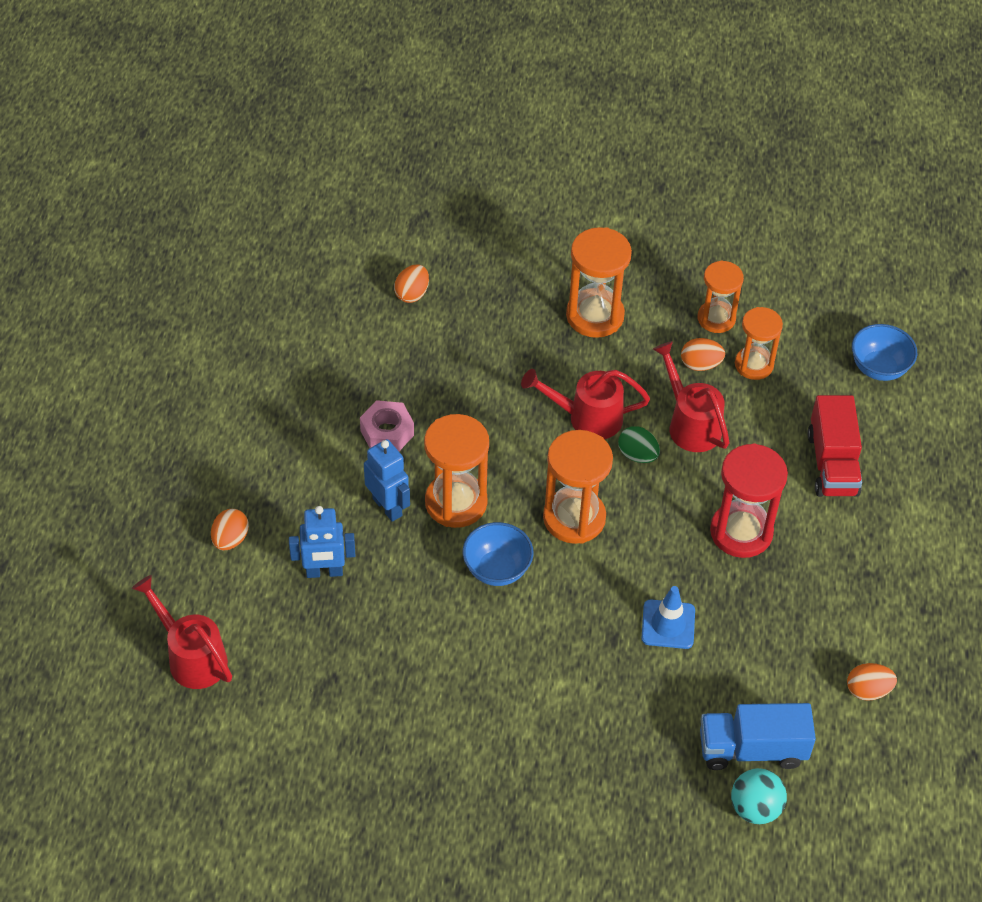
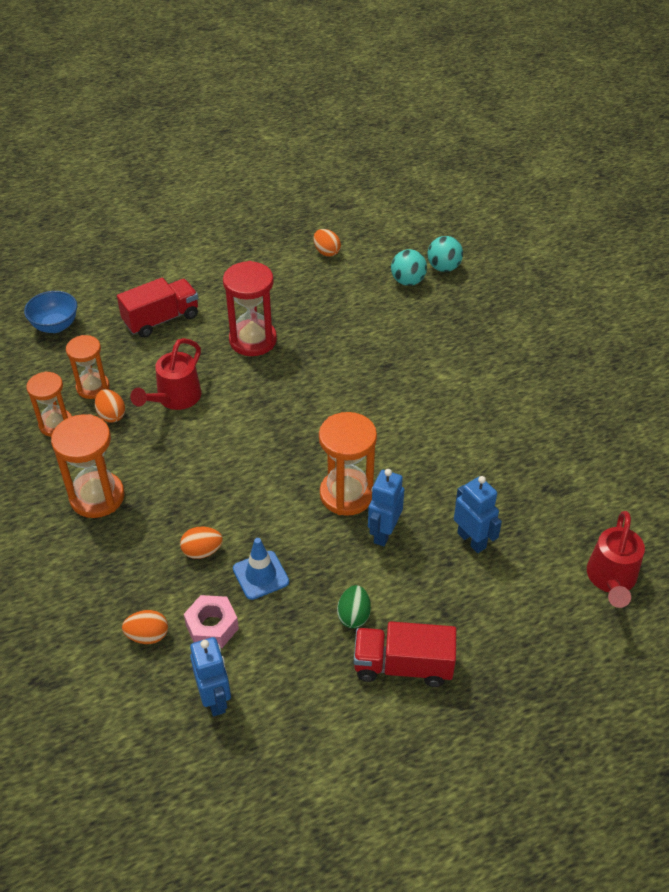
camera: 120 degrees left, 5 degrees down
orange egg [211,509,249,550] -> orange egg moved to [180,527,223,559]
pink nut [360,400,414,451] -> pink nut moved to [184,595,239,648]
blue bowl [463,522,534,586] -> none
red watering can [521,369,650,439] -> none
orange hourglass [543,430,613,544] -> none
green egg [618,426,660,463] -> green egg moved to [337,585,371,628]
blue traffic cone [642,586,695,649] -> blue traffic cone moved to [233,538,289,600]
blue truck [700,703,816,770] -> turquoise ball [391,249,427,286]
none -> blue robot [190,637,231,716]
none -> red truck [354,621,456,687]

